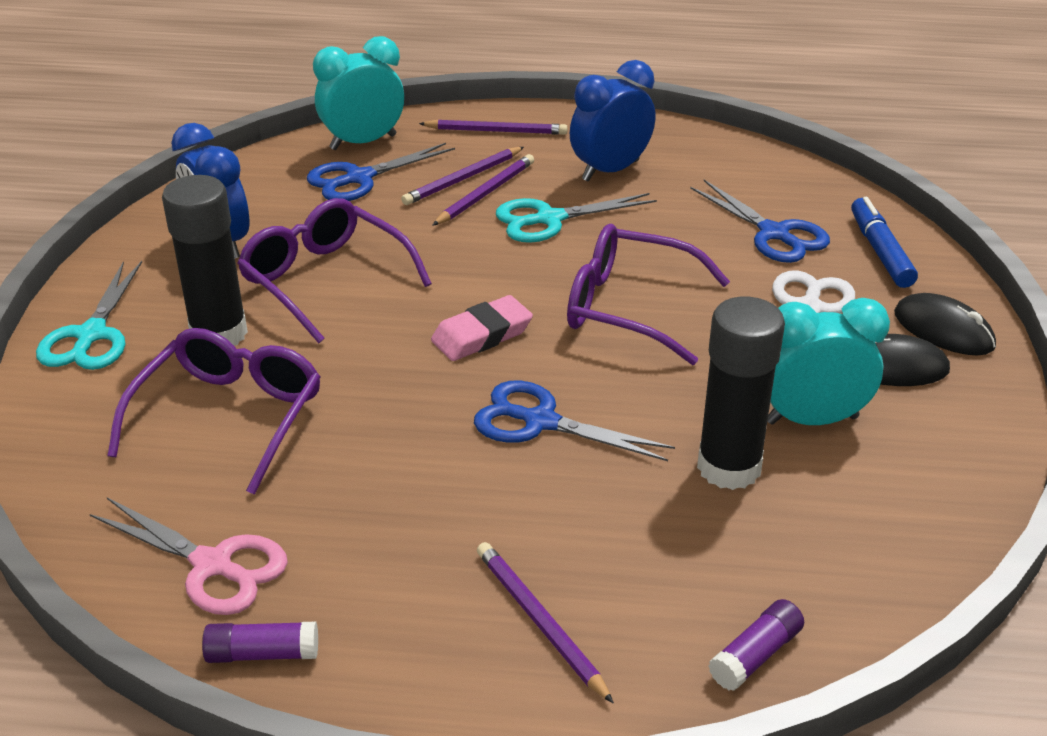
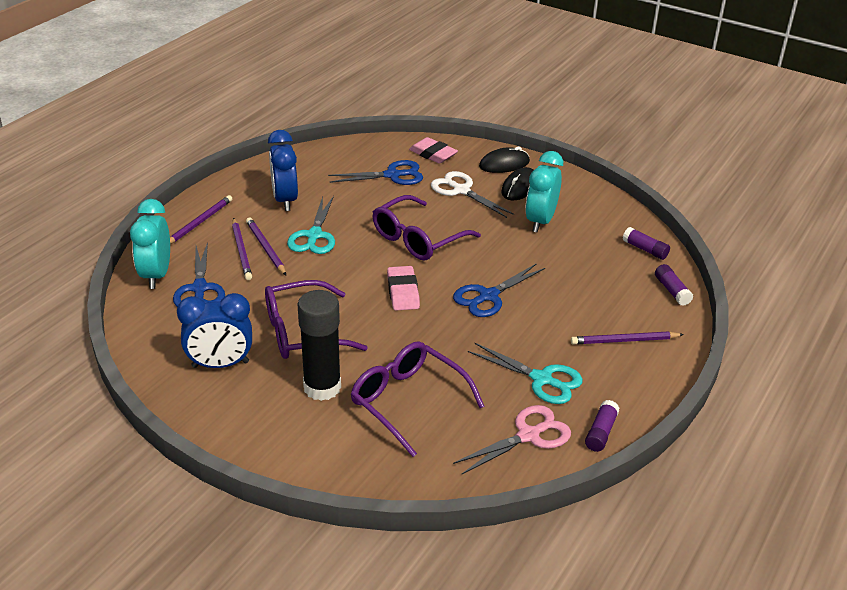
camera: 65 degrees left, 0 degrees up
turquoise scissors [36,261,142,370] -> turquoise scissors moved to [468,342,583,404]
black glue stick [697,297,785,490] -> none
blue marker [851,197,918,288] -> pink eraser [409,137,458,164]
none -> purple glue stick [623,227,670,260]

